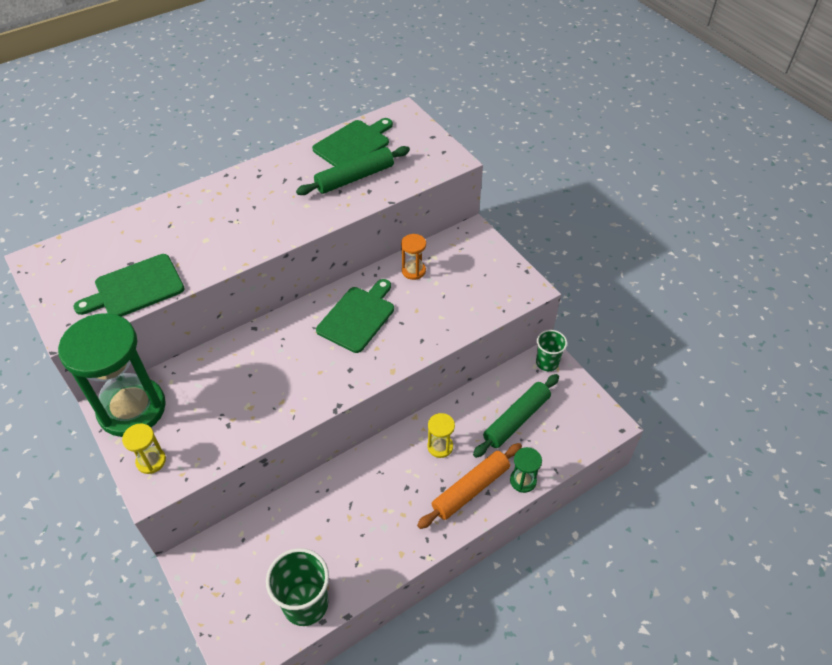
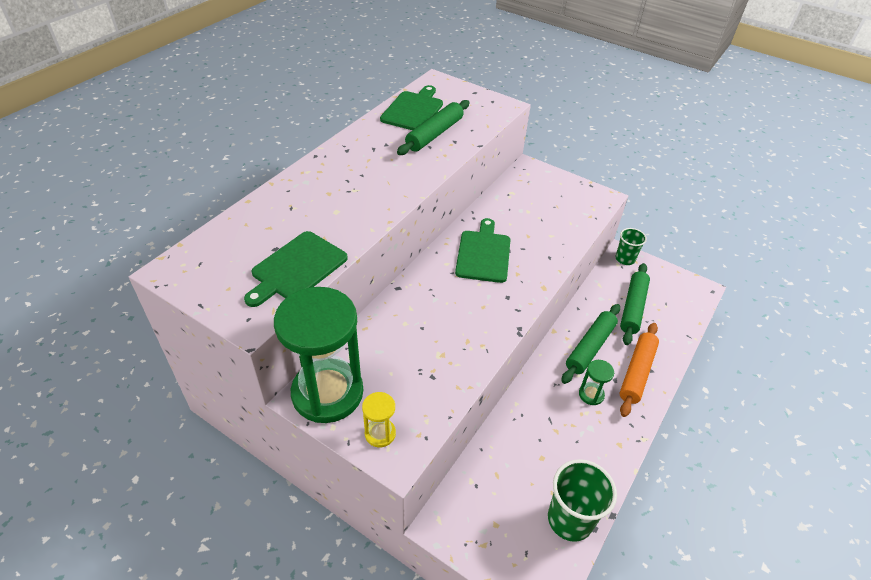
camera: 25 degrees left, 5 degrees down
orange hourglass [401,234,426,280] -> none
yellow hourglass [427,413,455,458] -> green rolling pin [562,304,620,384]
green hourglass [510,447,542,493] -> green hourglass moved to [579,360,614,405]

